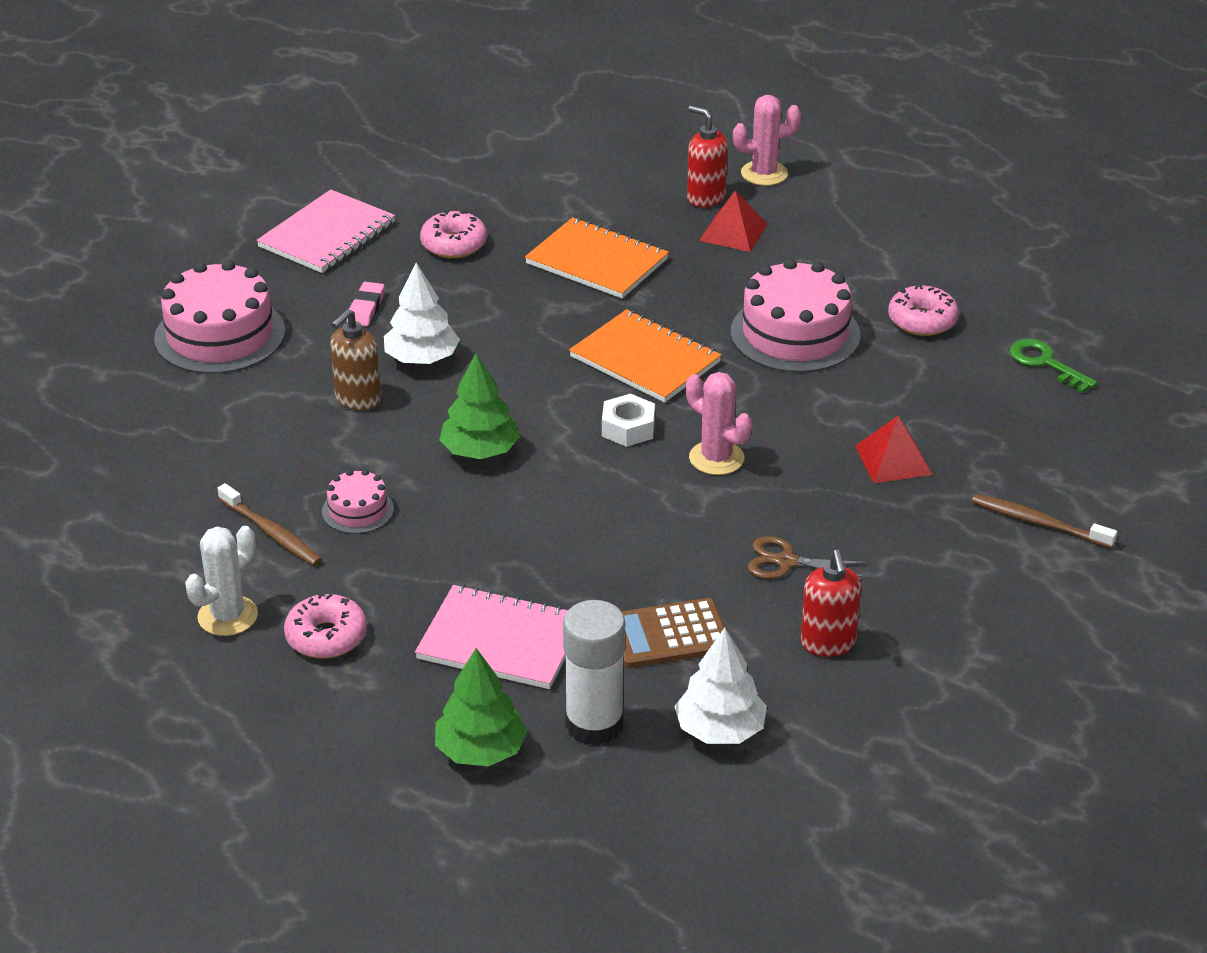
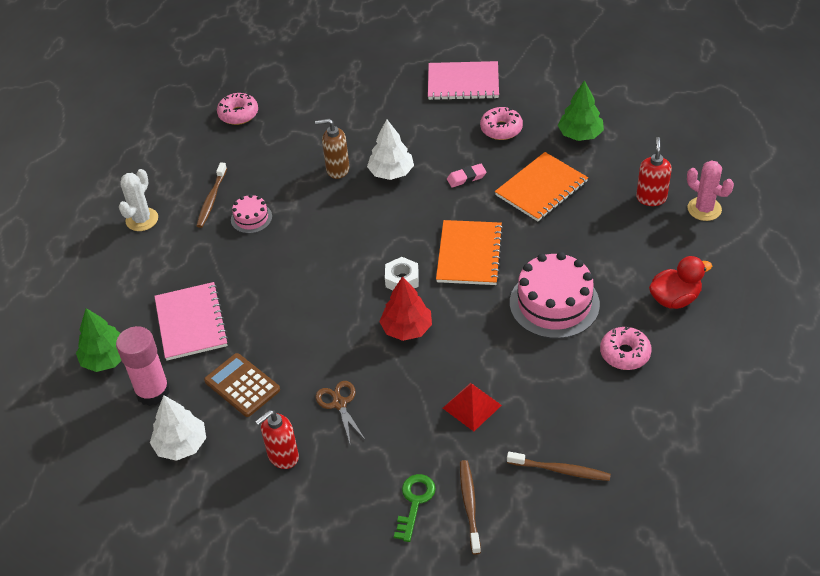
camera: 60 degrees right, 10 degrees up
pink cake [154,260,285,374] -> none
white cactus [185,526,258,636] -> white cactus turned 75 degrees counterclockwise [119,169,158,231]
pink donut [284,593,367,658] -> pink donut moved to [217,93,258,125]
pink eraser [347,282,385,326] -> pink eraser moved to [447,164,486,187]
green tree [439,353,520,459] -> green tree moved to [558,80,604,141]
orange notebook [525,217,669,298] -> orange notebook turned 45 degrees clockwise [495,152,588,221]
white glue stick [563,600,625,745] -> pink glue stick [116,326,170,406]
pink cactus [686,372,752,475] -> red tree [379,276,432,341]
red pyramid [699,190,768,252] -> none
green key [1010,339,1097,393] -> green key moved to [394,474,436,542]
none -> brown toothbrush [507,452,611,481]
none -> red duck [649,256,712,309]

